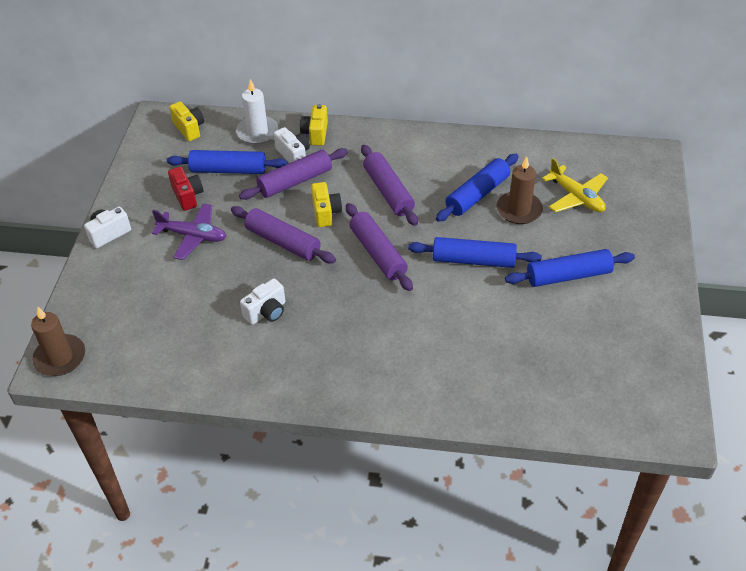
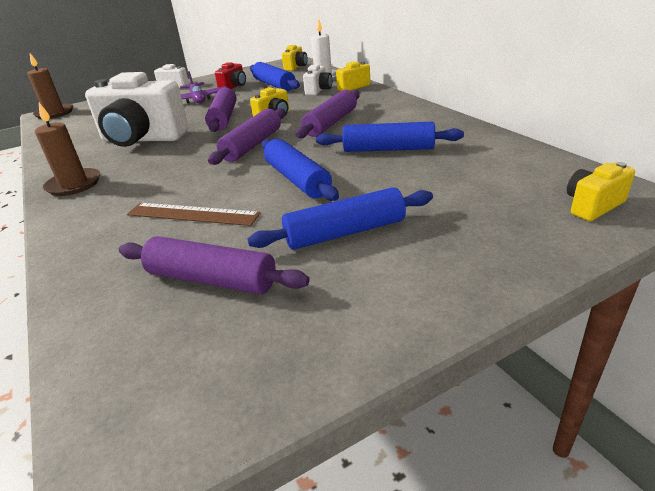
camera: 55 degrees right, 15 degrees down
purple rolling pin [239,148,348,200] -> purple rolling pin moved to [119,236,309,294]
white camera [240,278,285,325] -> white camera [85,72,189,147], size x2.14
brown candle [496,156,543,224] -> brown candle moved to [35,103,100,196]
blue rolling pin [505,249,635,287] -> blue rolling pin turned 60 degrees counterclockwise [247,187,433,250]
yellow plane [542,158,608,212] -> none
none -> brown ruler [127,203,261,226]
none -> yellow camera [567,162,635,221]

